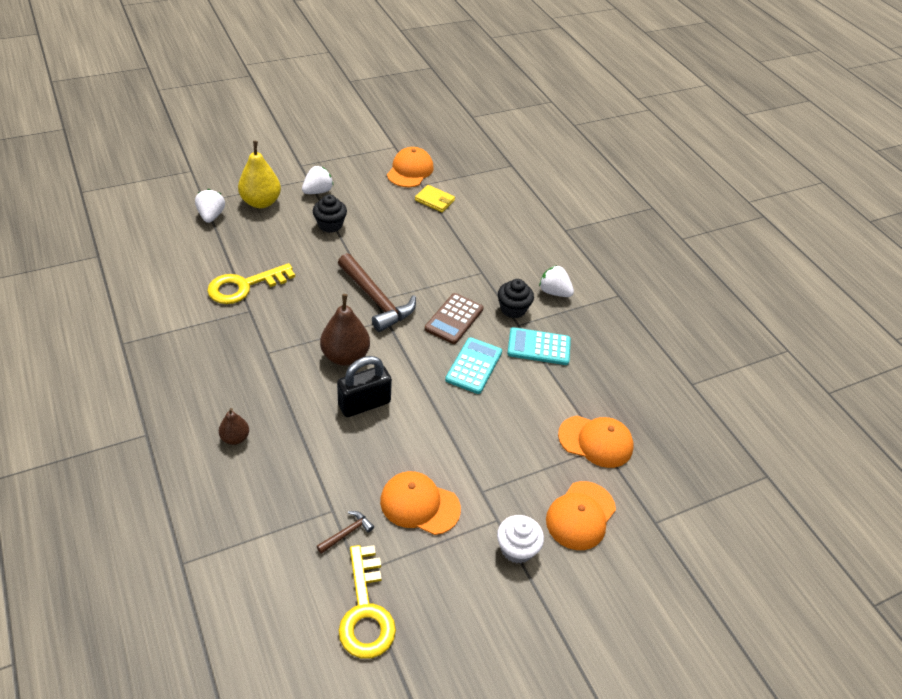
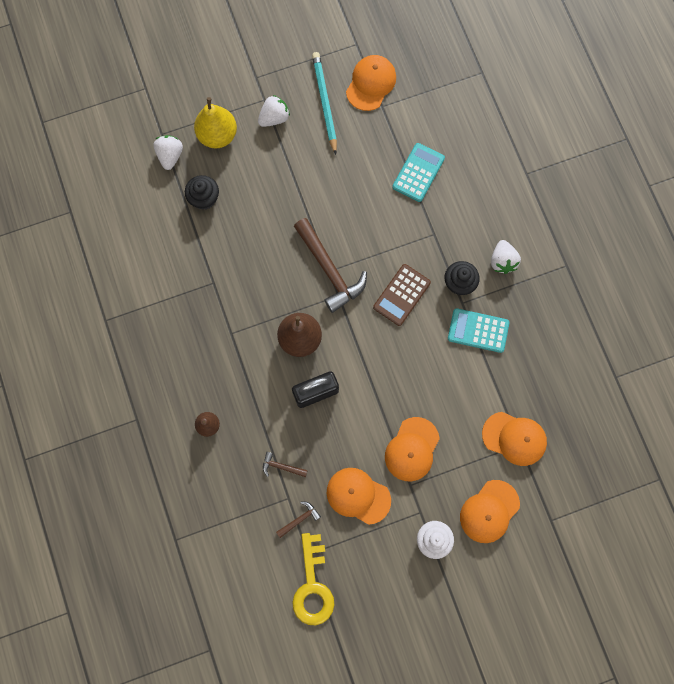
camera: 10 degrees right, 30 degrees up
yellow key [207,263,295,304] -> none
black cupcake [313,195,347,233] -> black cupcake moved to [185,175,219,210]
yellow wallet [415,185,455,212] -> none
turquoise calculator [445,337,502,394] -> turquoise calculator moved to [393,143,445,202]
white strawberry [539,265,574,297] -> white strawberry turned 135 degrees counterclockwise [491,240,521,274]
none -> brown hammer [263,452,308,477]
none -> turquoise pencil [312,52,337,155]
none -> orange cap [385,417,440,482]

